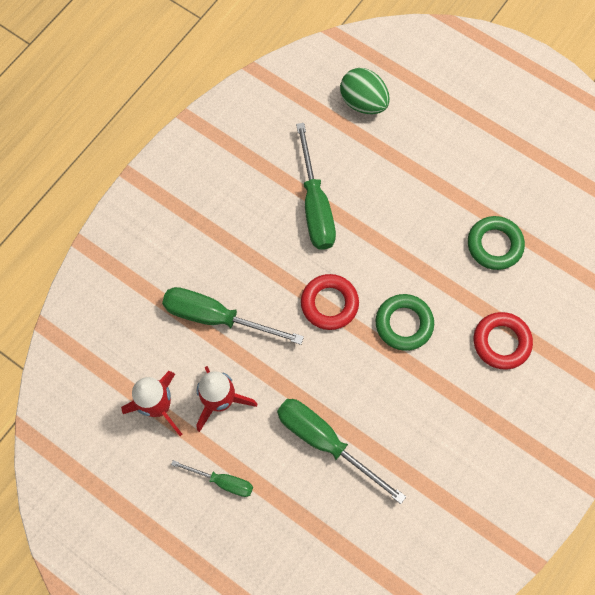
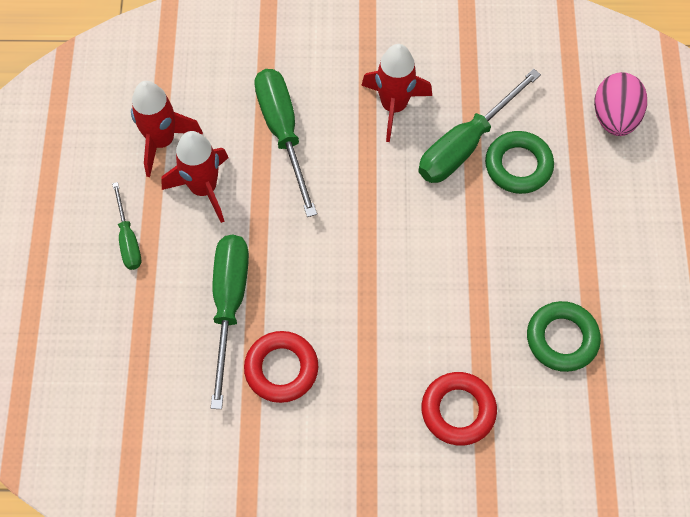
camera: 55 degrees right, 5 degrees down
red ring [301,274,359,330] -> red ring moved to [244,331,318,403]
green egg [340,68,390,114] -> pink egg [594,72,647,136]
green ring [376,294,434,351] -> green ring moved to [485,131,554,194]
none -> red rocket [361,44,432,142]

